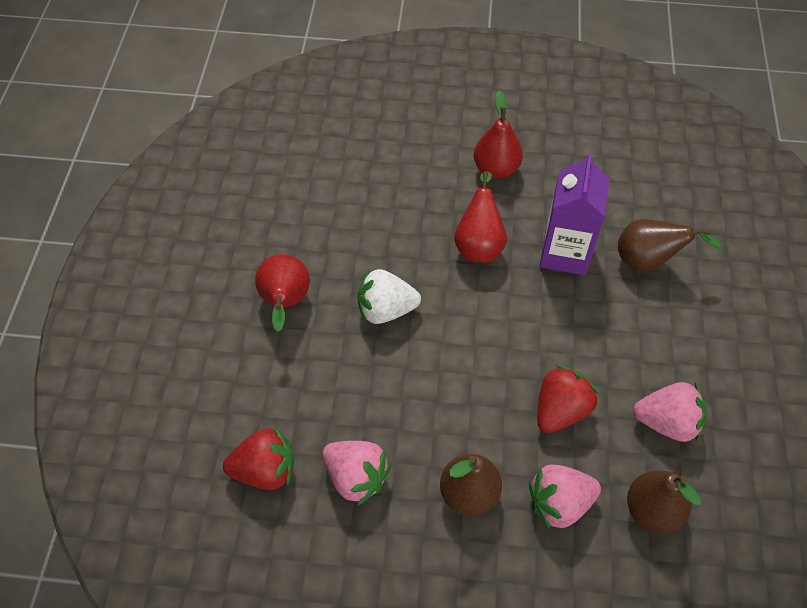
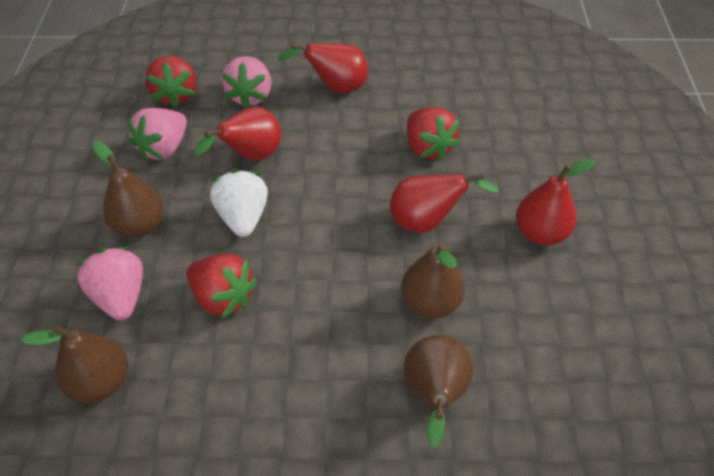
camera: 85 degrees right, 5 degrees down
white strawberry [357,269,421,324] -> white strawberry moved to [210,169,268,237]
purple carton [540,153,610,275] -> brown pear [401,242,465,318]
pink strawberry [633,382,707,442] -> pink strawberry moved to [222,56,272,108]
none -> red pear [194,107,281,161]
none -> red strawberry [407,107,460,162]

